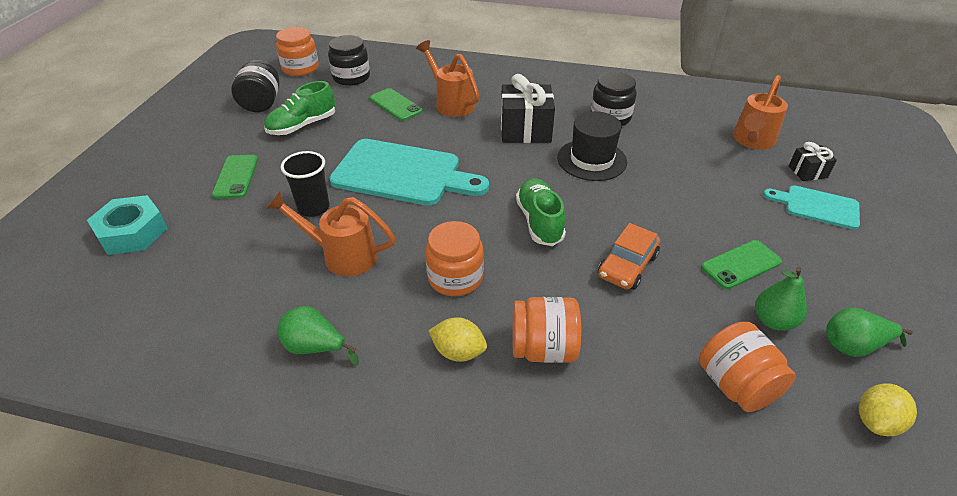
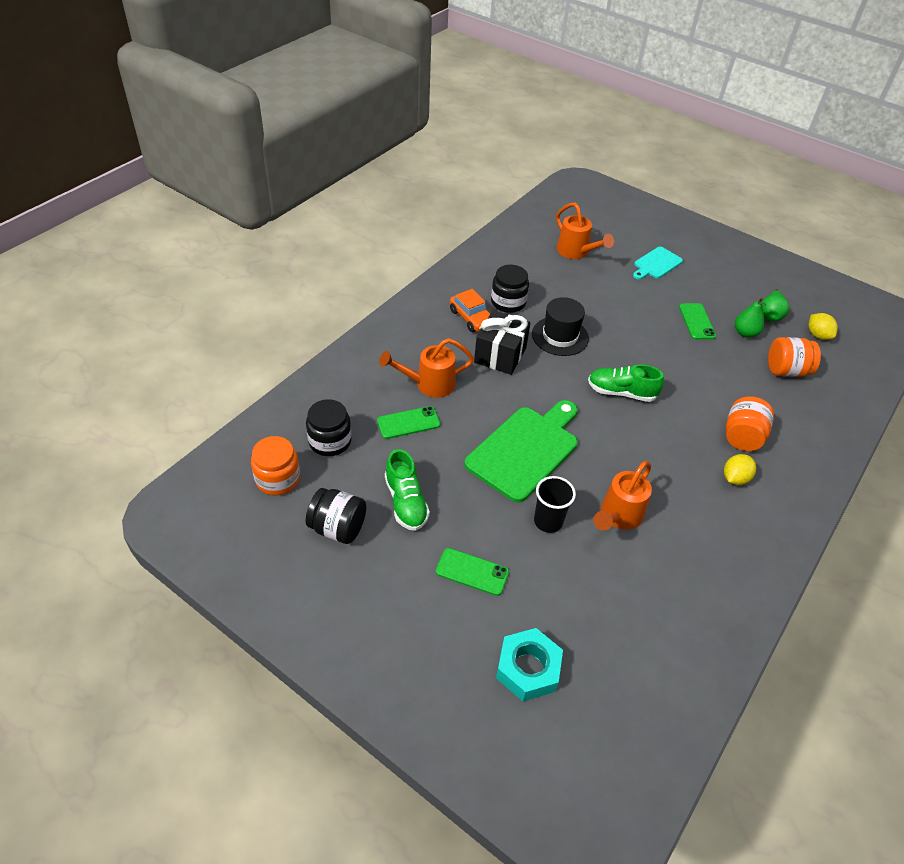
camera: 70 degrees left, 5 degrees up
green pear [277,306,359,366] -> none
turquoise cutting board [329,139,489,206] -> green cutting board [464,400,578,503]
orange jar [425,221,484,296] -> none
orange car [598,223,660,290] -> orange car moved to [450,289,490,332]
black gift [789,142,837,181] -> none

